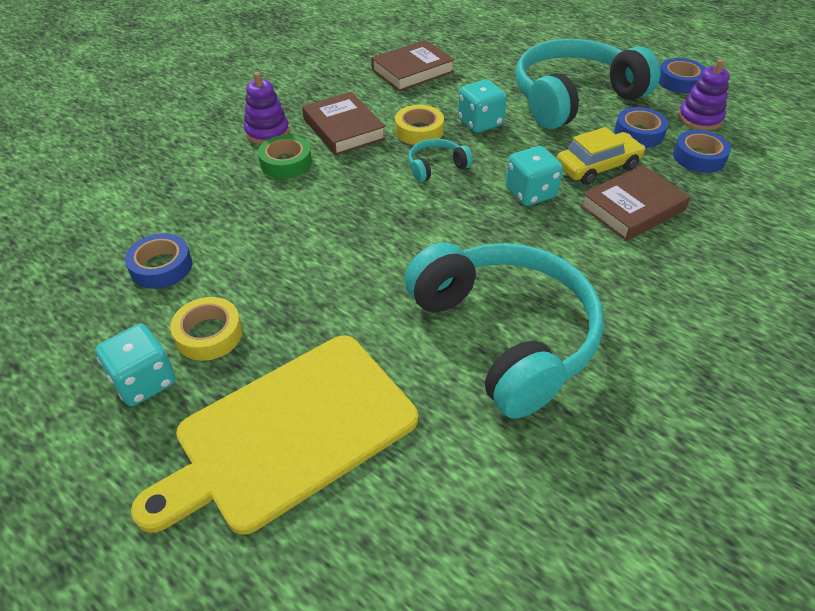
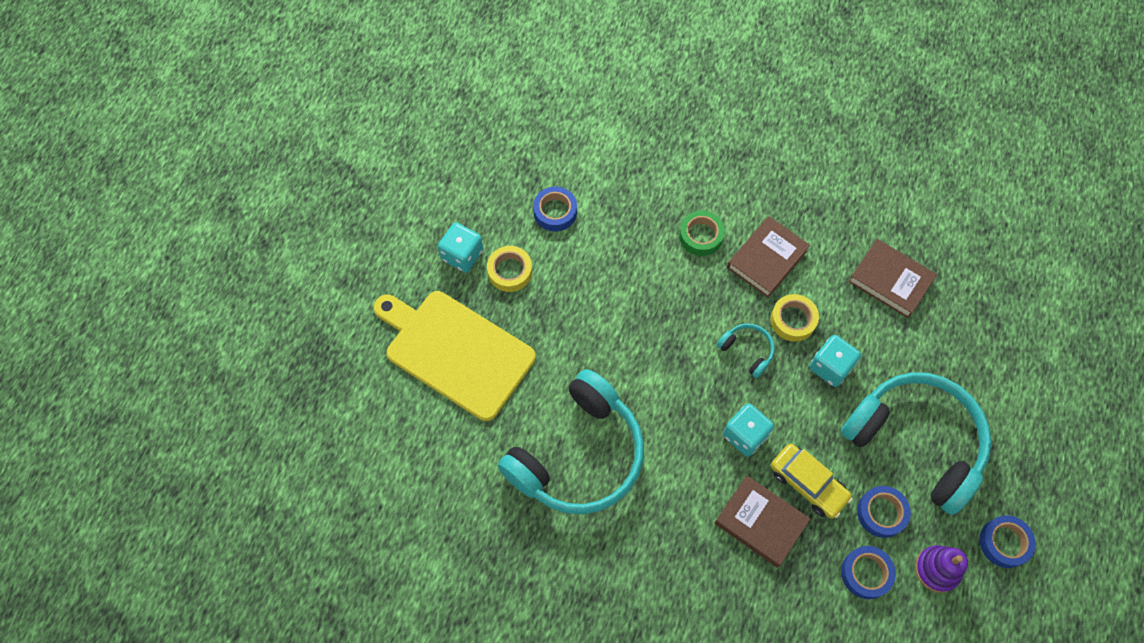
camera: 70 degrees right, 20 degrees up
purple stacking toy [244,72,289,144] -> none

